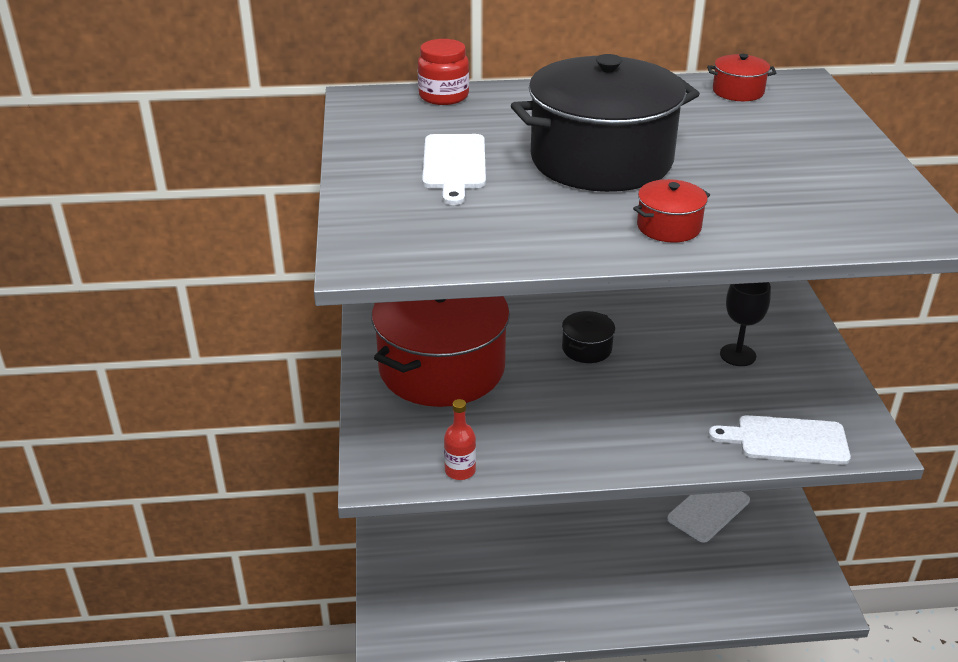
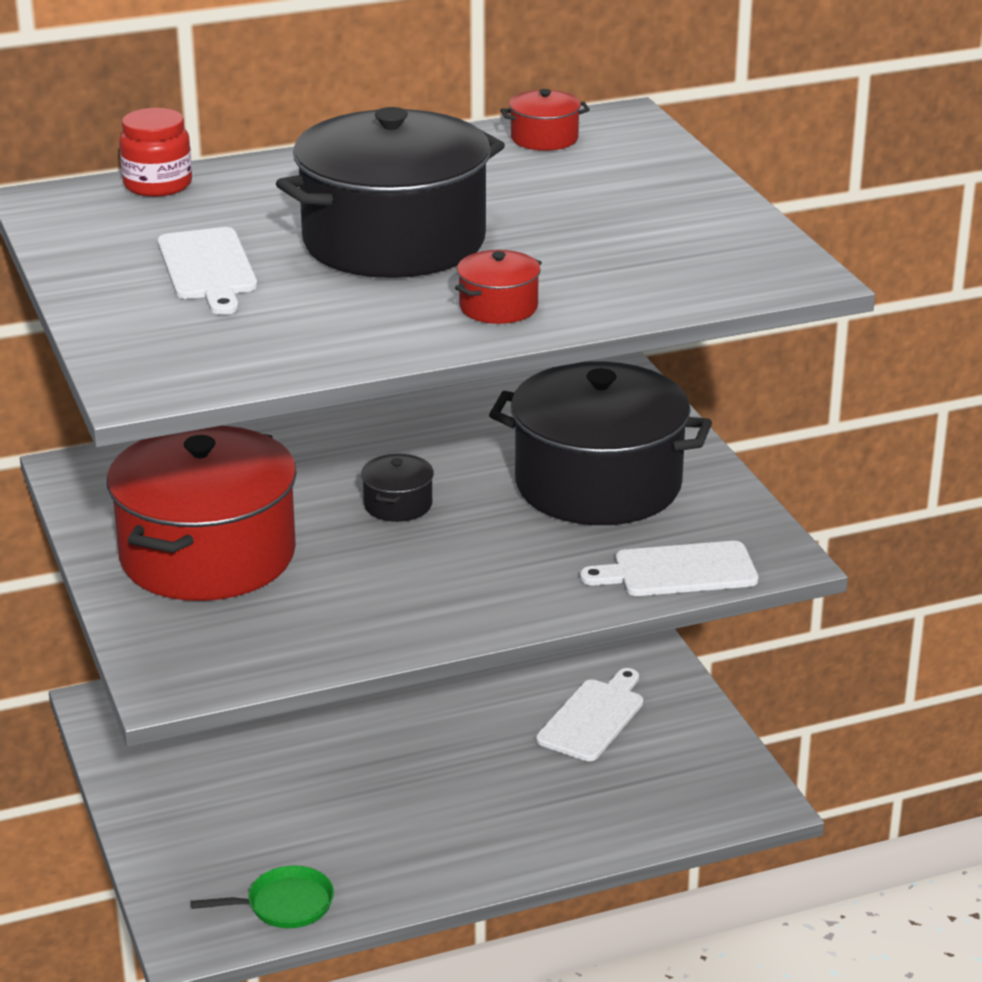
camera: 15 degrees left, 5 degrees down
red bottle [444,399,476,480] -> none
black goblet [720,282,771,366] -> black pot [489,361,712,525]
none -> green pan [191,866,334,928]

